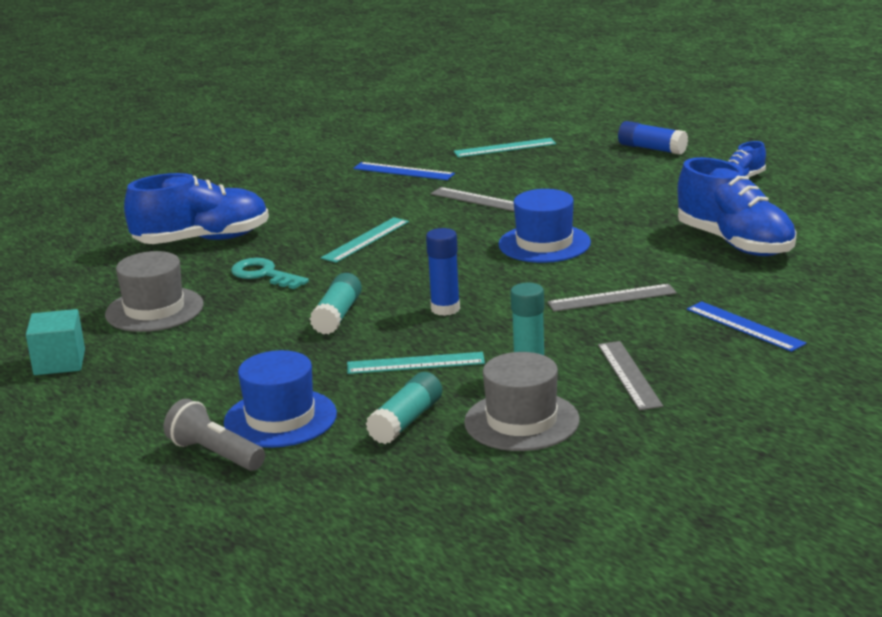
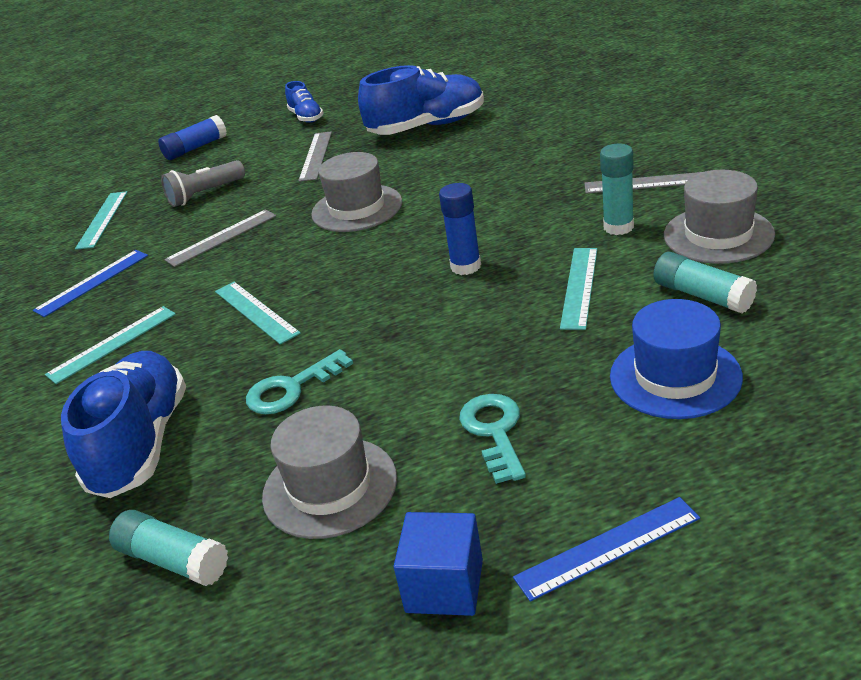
camera: 70 degrees left, 10 degrees up
turquoise cube [26,309,85,375] -> blue cube [394,512,483,616]
grey flashlight [163,399,265,471] -> grey flashlight moved to [161,160,245,207]
turquoise glue stick [310,273,362,334] -> turquoise glue stick moved to [109,510,228,586]
blue hat [498,189,591,263] -> grey hat [311,152,402,232]
grey ruler [548,284,677,312] -> grey ruler moved to [298,131,332,181]
blue ruler [687,301,807,352] -> blue ruler moved to [513,497,700,602]
none -> turquoise ruler [45,306,176,384]
none -> turquoise key [459,394,526,484]

